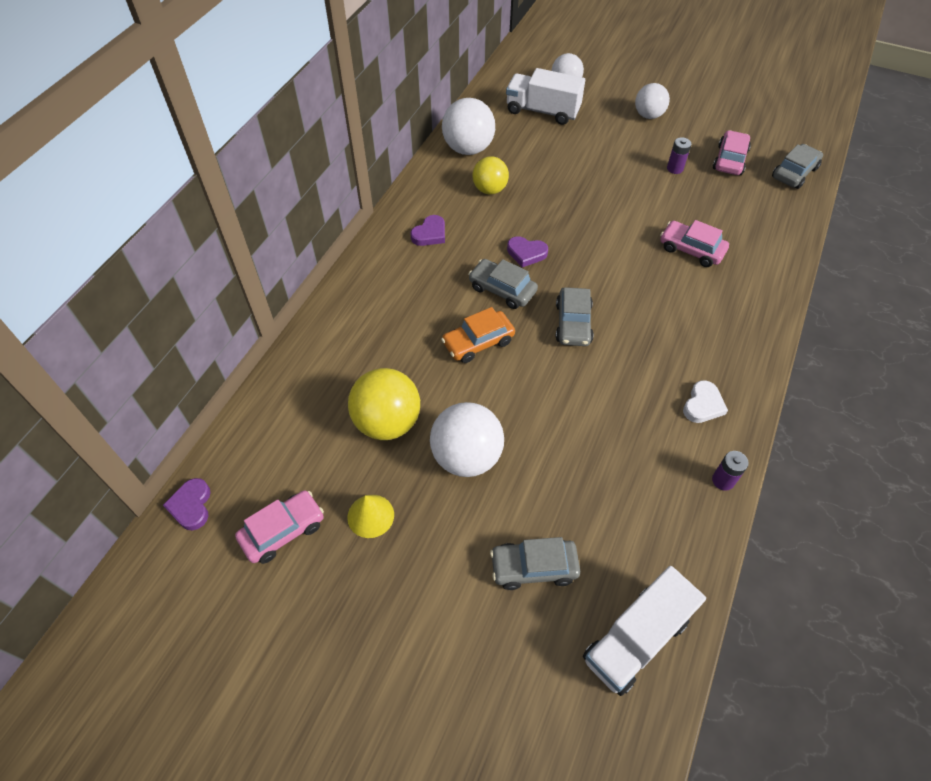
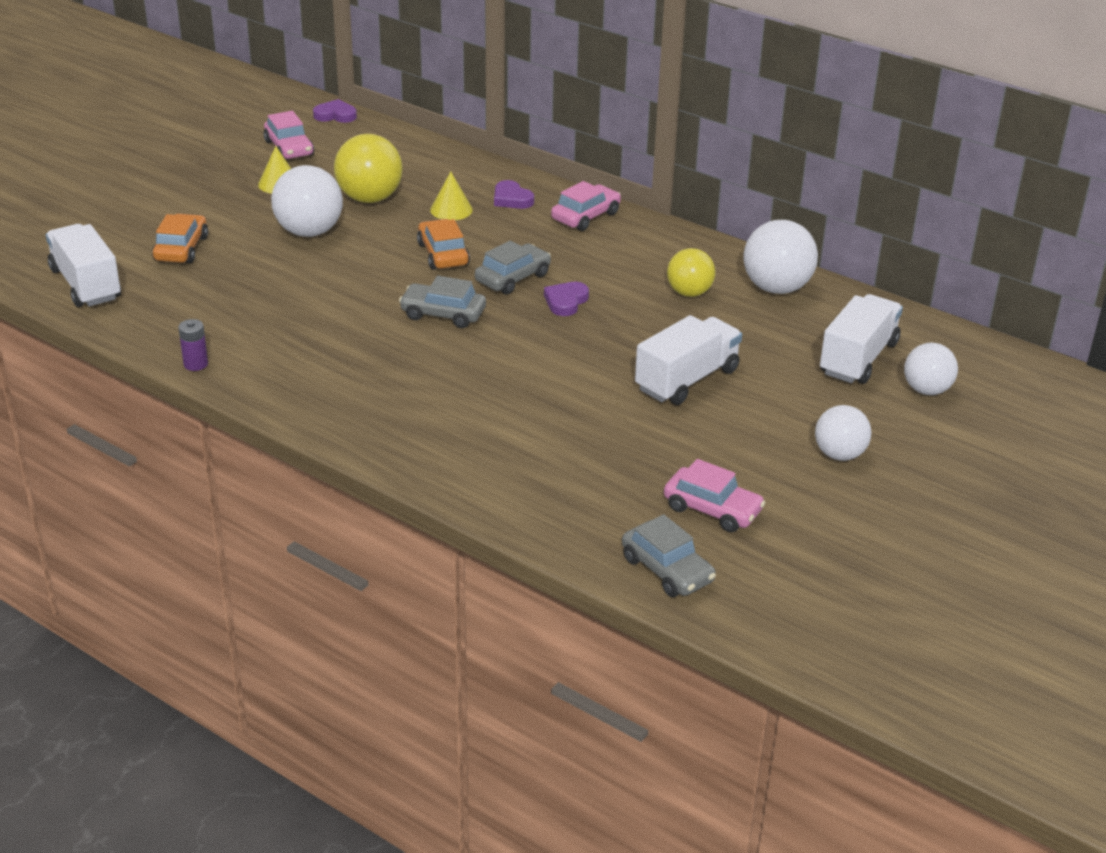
camera: 100 degrees right, 20 degrees down
purple heart [410,215,445,246] -> purple heart moved to [494,180,534,209]
grey car [490,537,580,590] -> orange car [152,214,208,263]
pink car [660,220,729,267] -> pink car moved to [551,181,621,231]
purple battery [667,137,691,174] -> none
white heart [683,380,728,423] -> none
none -> yellow cone [430,172,473,220]
none -> white truck [635,315,742,405]

